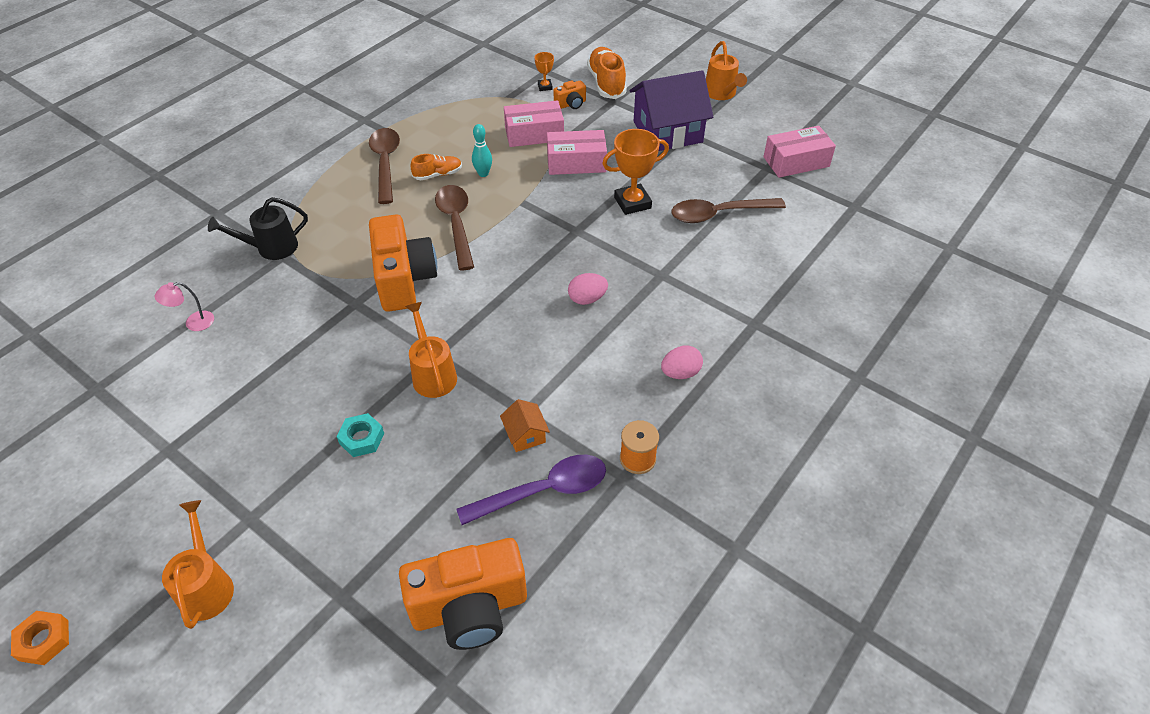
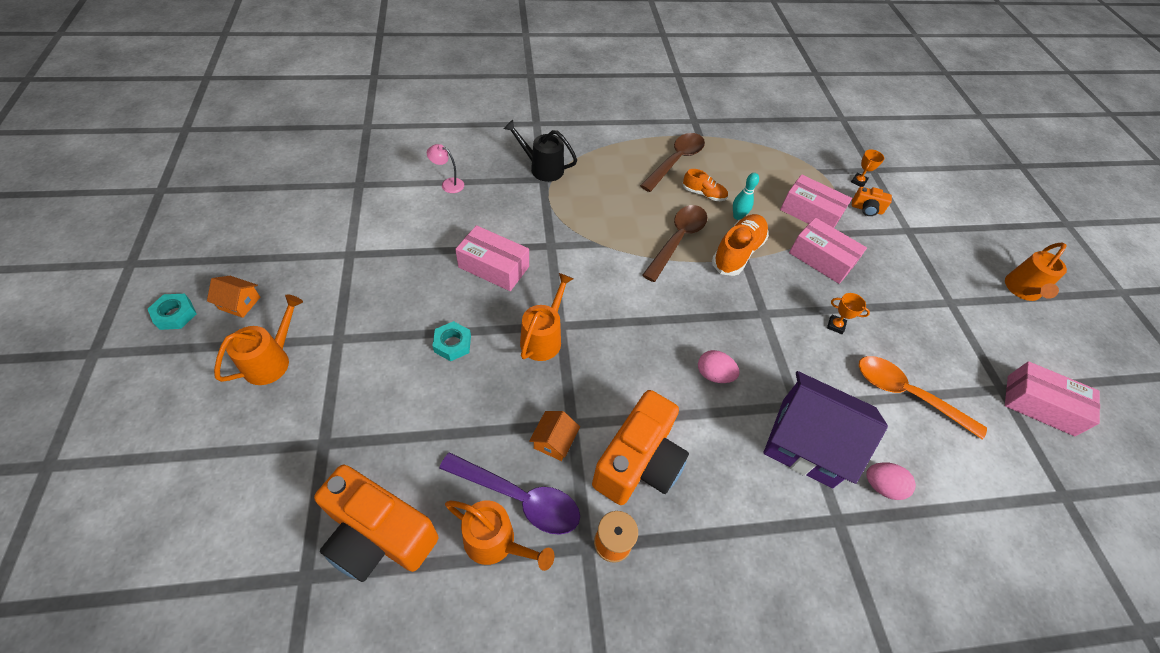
camera: 40 degrees right, 5 degrees up
orange nut [11,611,69,665] -> turquoise nut [148,294,197,330]
orange camera [369,215,437,312] -> orange camera moved to [592,390,689,505]
orange shoe [587,47,627,99] -> orange shoe moved to [712,214,769,276]
orange trophy [602,129,669,215] -> orange trophy [827,293,870,334], size x0.52
purple house [630,70,713,151] -> purple house moved to [763,371,888,488]
pink egg [661,345,703,379] -> pink egg moved to [866,462,916,500]
brown spoon [671,198,786,223] -> orange spoon [859,356,987,440]
none -> orange house [207,276,260,318]
none -> orange watering can [445,500,554,571]
none -> pink box [455,225,529,291]

